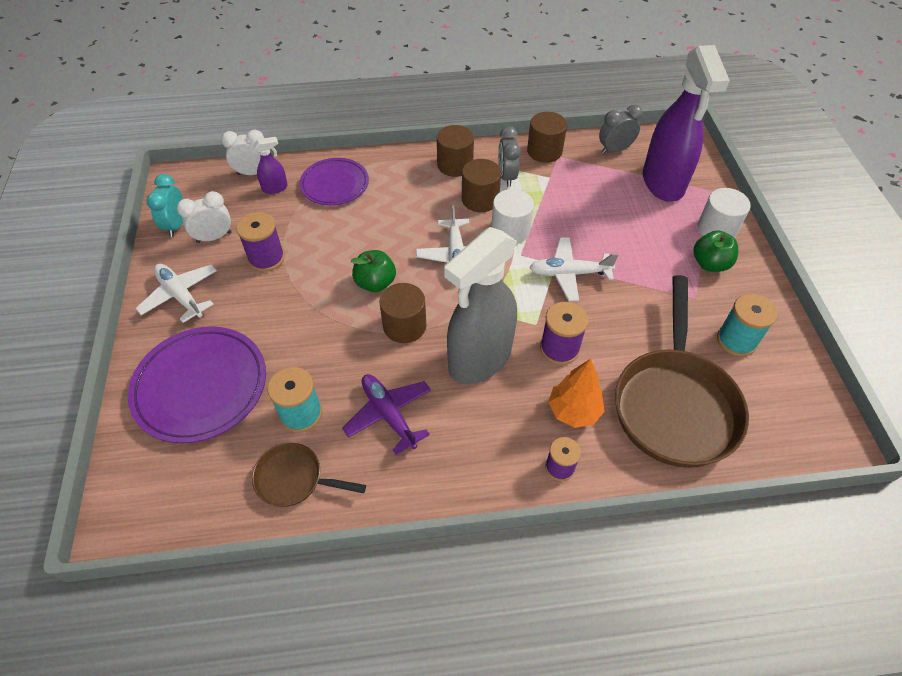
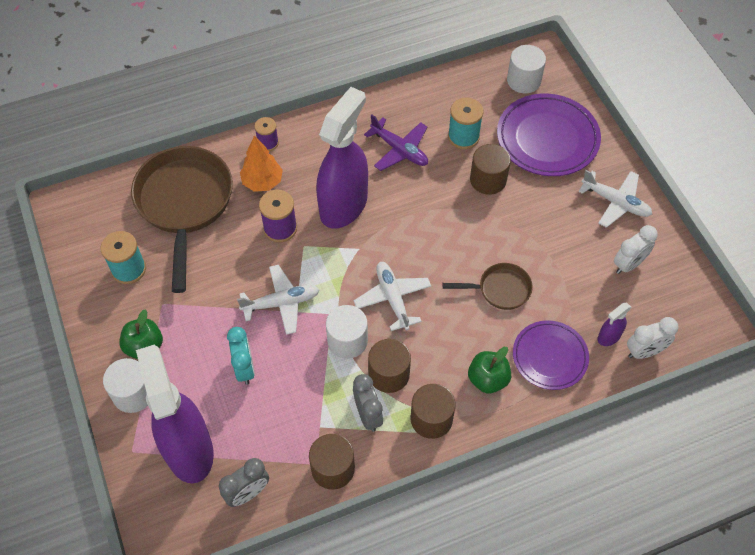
camera: 165 degrees right, 5 degrees up
turquoise clock [146,174,183,237] -> turquoise clock moved to [227,327,255,385]
purple spool [236,212,285,272] -> none
brown pan [252,443,366,507] -> brown pan moved to [442,263,533,310]
green apple [351,250,396,292] -> green apple moved to [468,347,511,393]
brown cylinder [380,283,426,343] -> brown cylinder moved to [470,144,511,195]
grey spray bottle [444,227,517,384] -> purple spray bottle [316,87,368,229]
none -> white cylinder [507,45,546,93]

